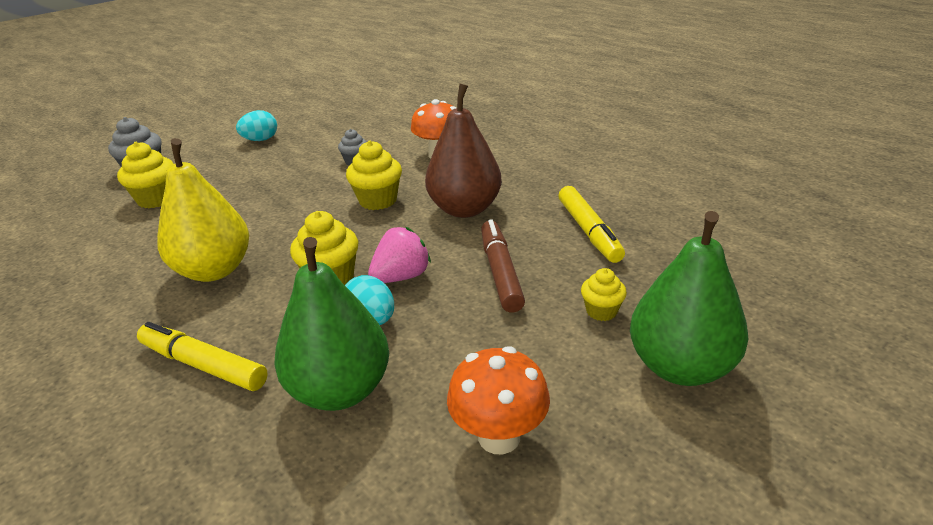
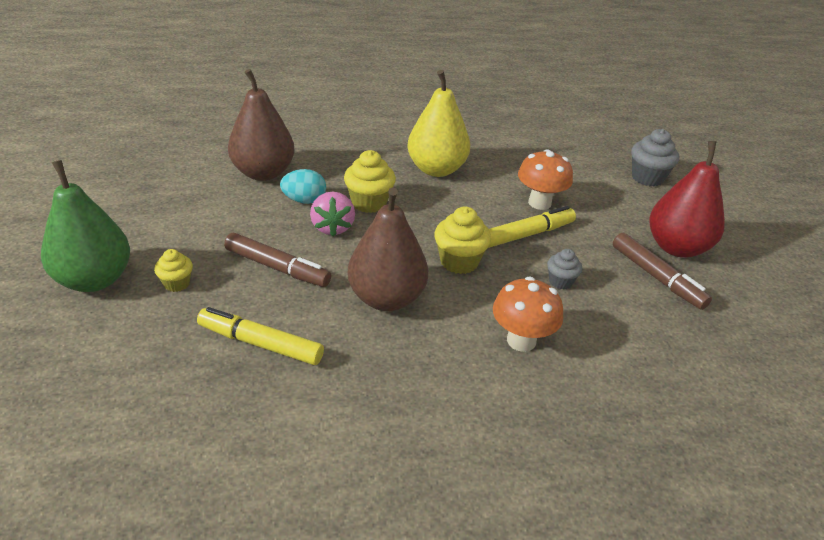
camera: 120 degrees right, 5 degrees up
yellow cupcake [117,142,174,208] -> none
yellow marker [137,322,268,391] -> yellow marker moved to [488,206,576,248]
turquoise egg [236,110,277,141] -> red pear [649,141,725,258]
green pear [274,237,389,411] -> brown pear [228,69,294,181]
orange mushroom [447,346,550,454] -> orange mushroom moved to [518,149,573,210]
none -> brown marker [613,233,712,310]

